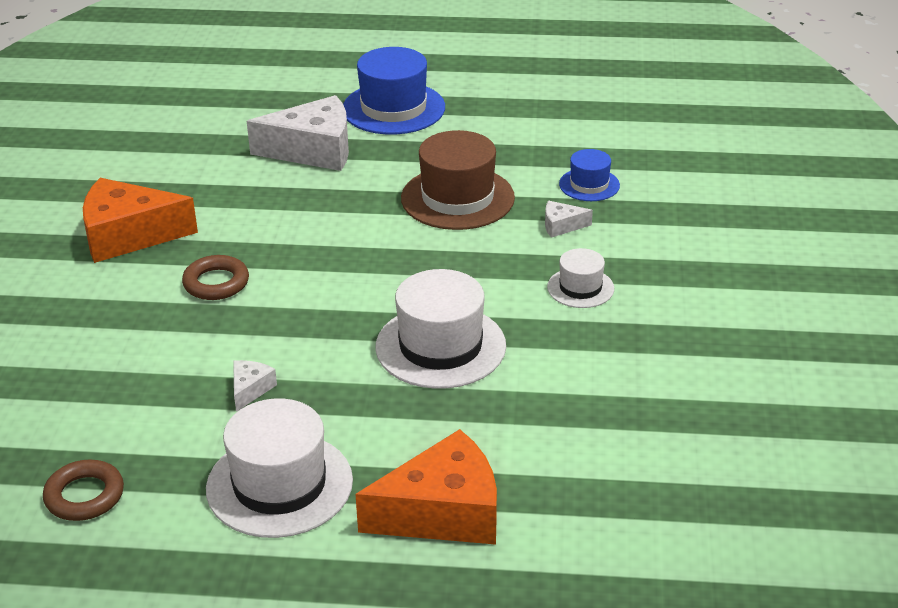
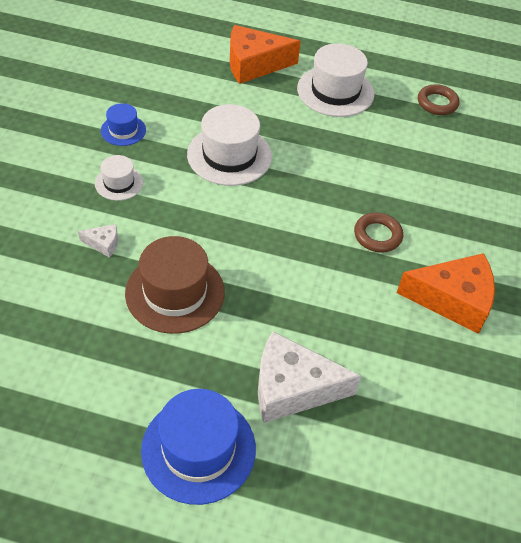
camera: 175 degrees left, 15 degrees up
white cheese [233,360,277,412] -> none
blue hat [559,149,620,201] -> blue hat moved to [101,103,146,146]

